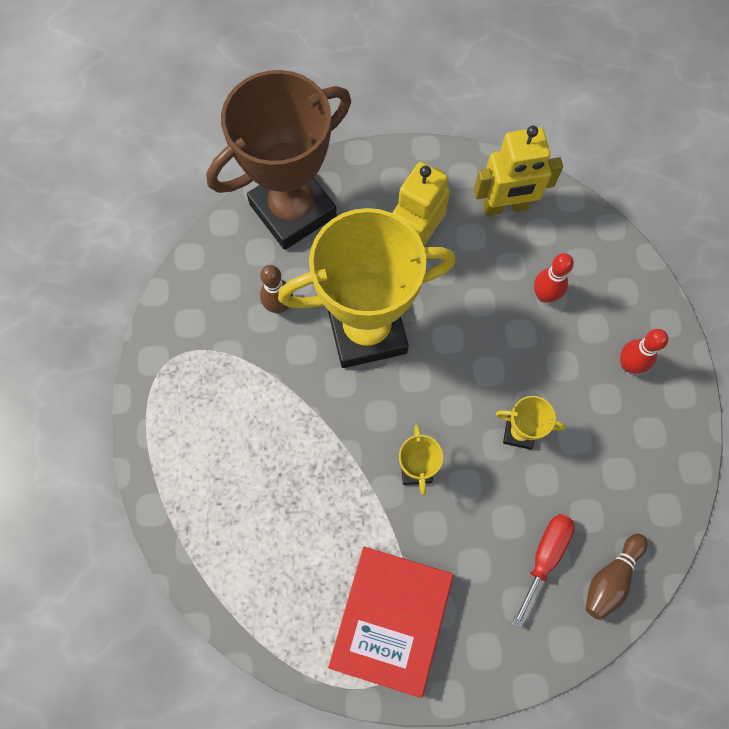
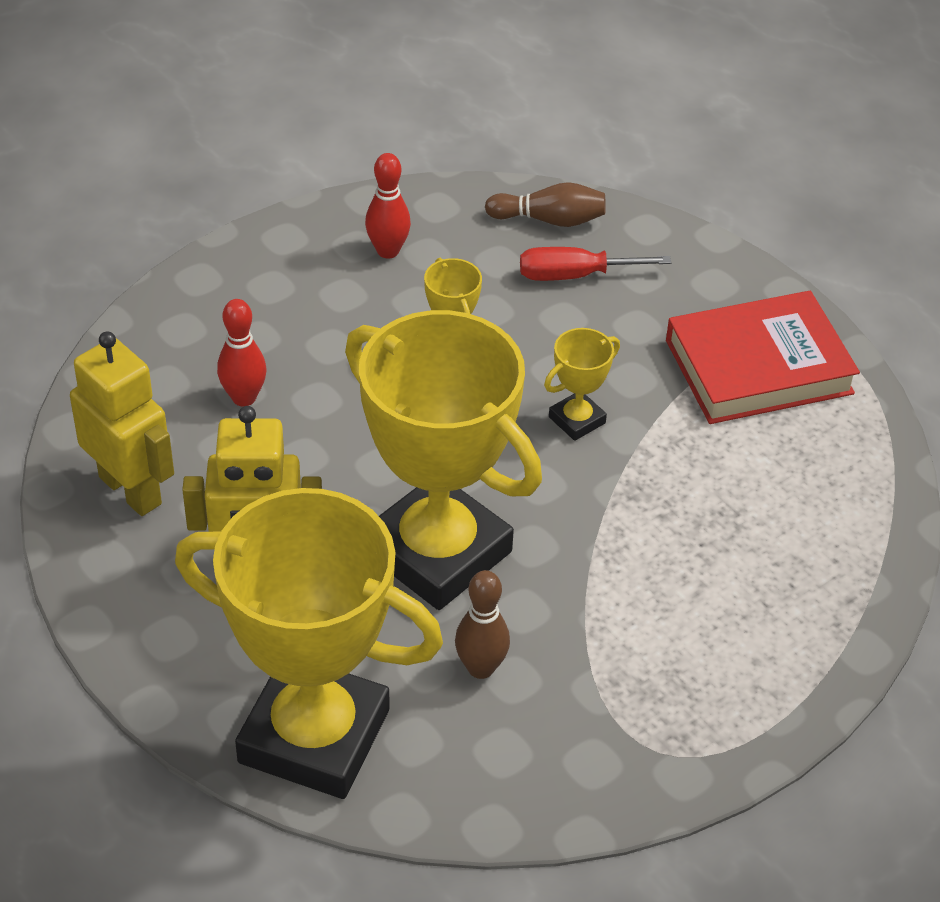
camera: 125 degrees left, 25 degrees down
brown trophy [206,70,351,250] -> yellow trophy [175,488,443,799]
red bowling pin [620,329,668,374] -> red bowling pin moved to [365,153,411,259]

